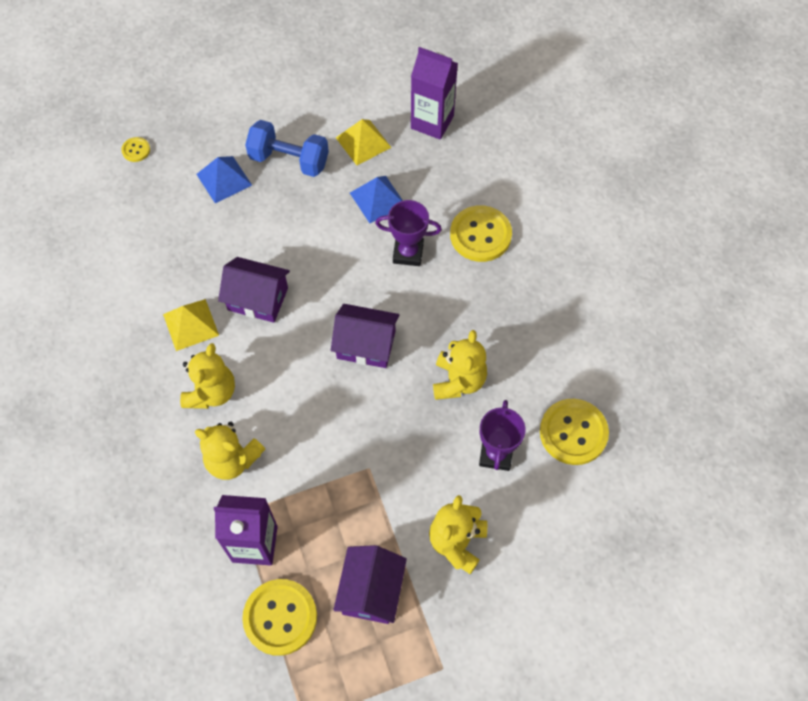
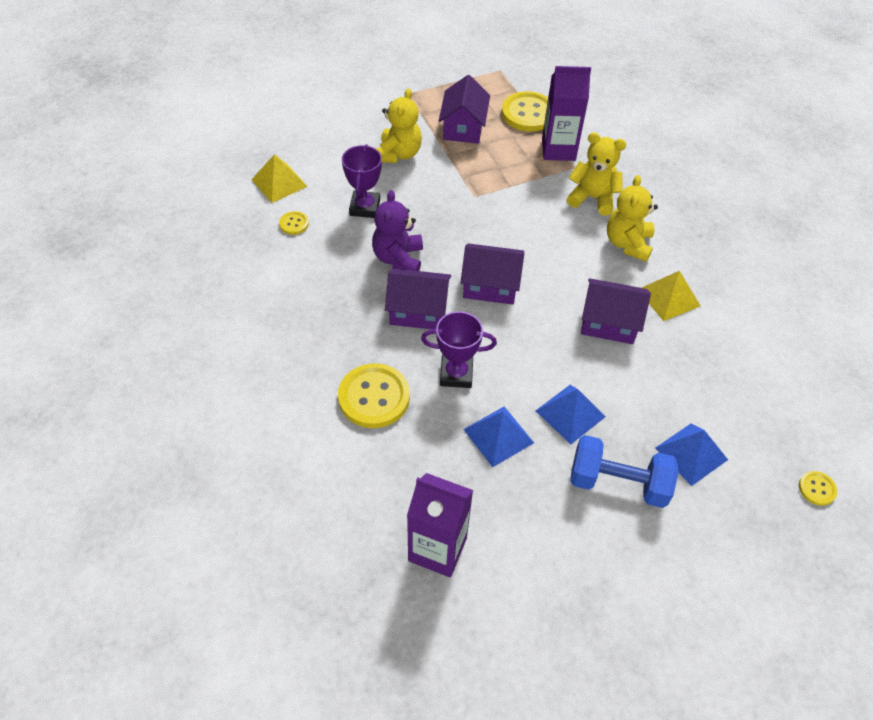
camera: 175 degrees right, 10 degrees down
yellow pyramid [336,119,392,165] -> yellow pyramid moved to [251,154,308,203]
yellow teddy bear [433,330,487,400] -> purple teddy bear [372,190,423,271]
yellow button [540,399,609,465] -> yellow button [279,211,309,235], size x0.48
none -> purple house [385,268,451,329]
none -> blue pyramid [536,385,606,444]

